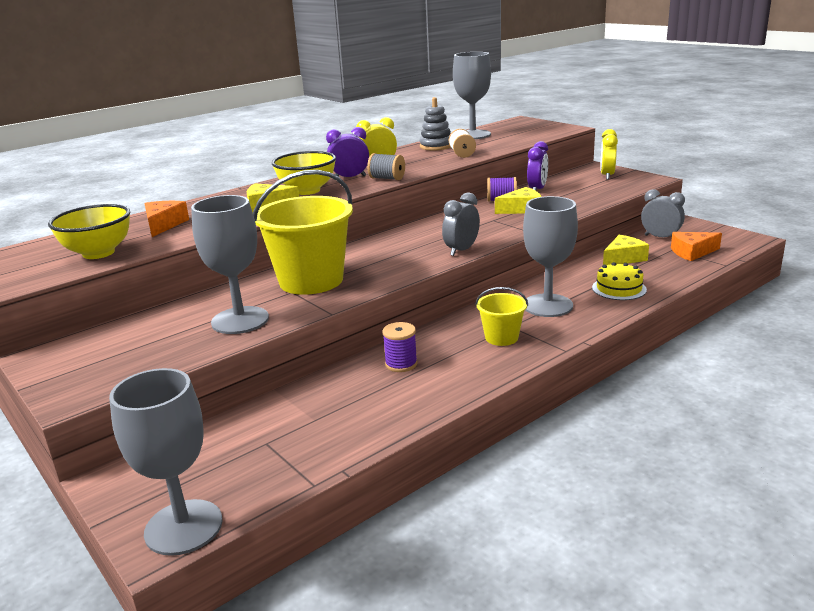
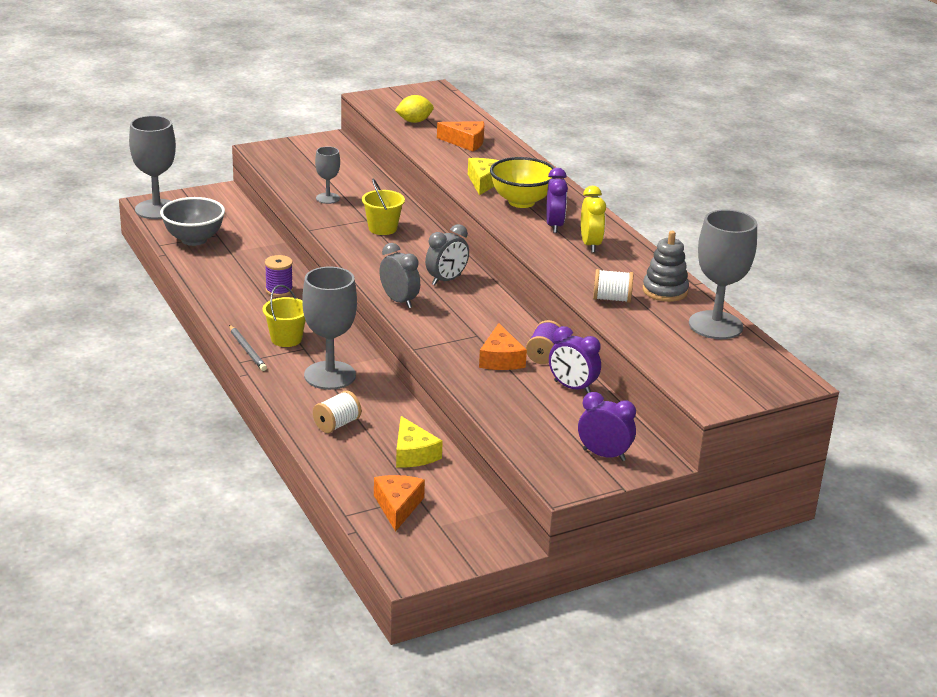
camera: 100 degrees right, 5 degrees up
yellow bowl [48,204,130,259] -> yellow lemon [395,95,434,123]
grey goblet [191,195,269,334] -> grey goblet [315,146,340,204], size x0.54
yellow bucket [253,170,353,295] -> yellow bucket [362,179,405,235], size x0.50
grey spool [367,153,405,180] -> none
yellow cheese [495,187,542,214] -> orange cheese [479,323,527,370]
yellow cake [592,262,647,300] -> white spool [313,390,362,433]
yellow clock [601,129,618,180] -> purple clock [578,392,636,461]
grey clock [641,189,685,237] -> grey clock moved to [425,224,469,285]
none -> grey bowl [160,197,225,246]
none -> grey pencil [229,325,267,371]

